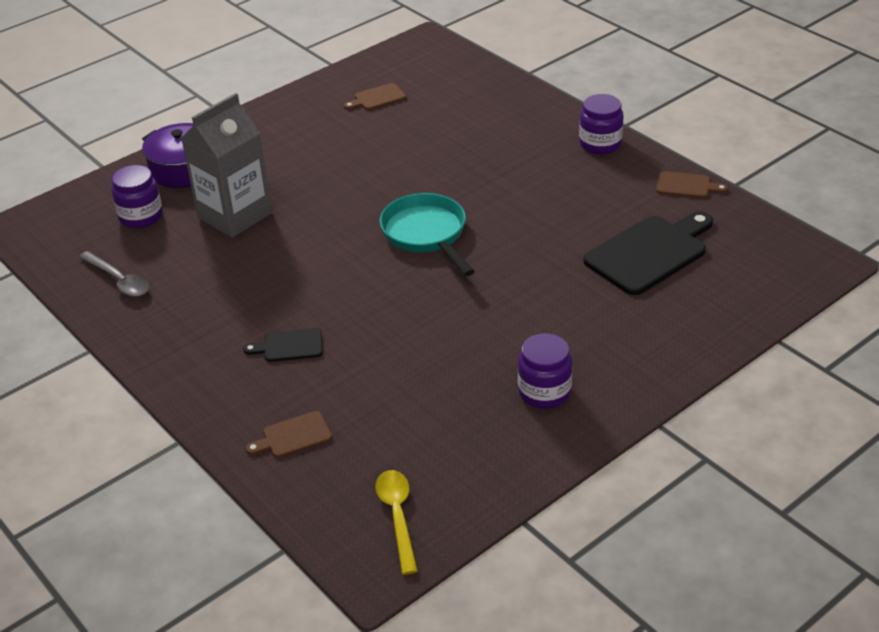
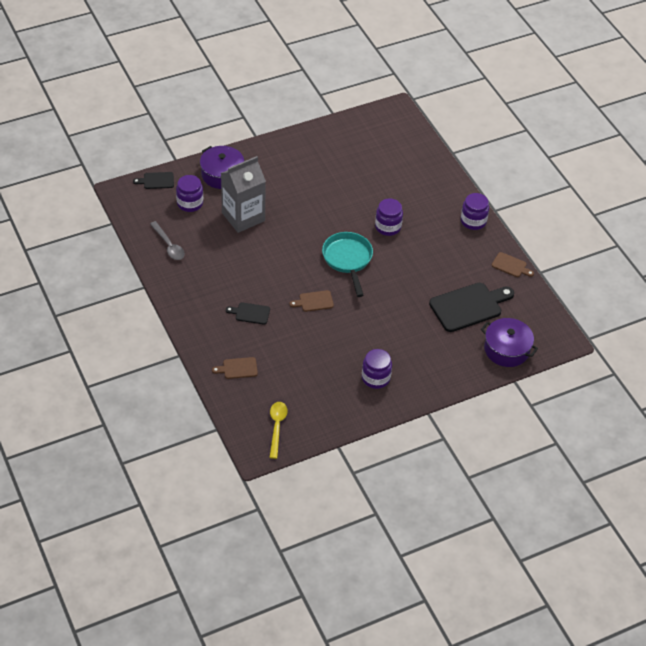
camera: 10 degrees right, 10 degrees up
brown cutting board [344,83,406,110] -> brown cutting board moved to [290,290,334,312]
none -> black cutting board [133,172,174,189]
none -> purple jar [375,199,403,236]
none -> purple pot [481,318,538,367]

